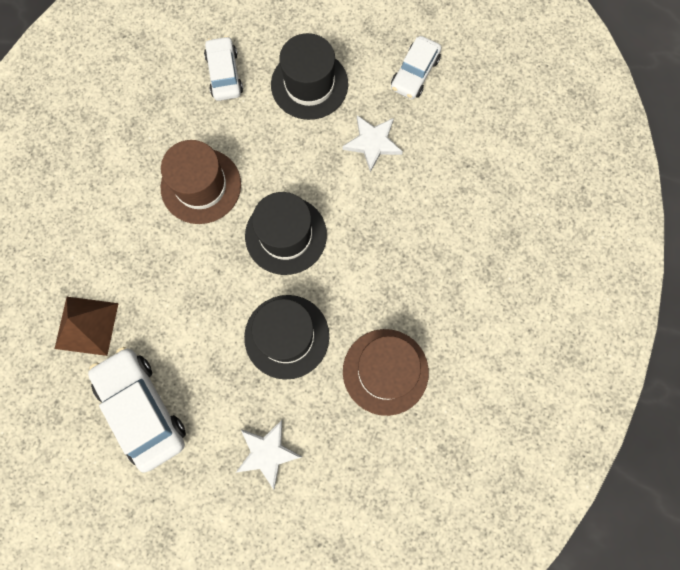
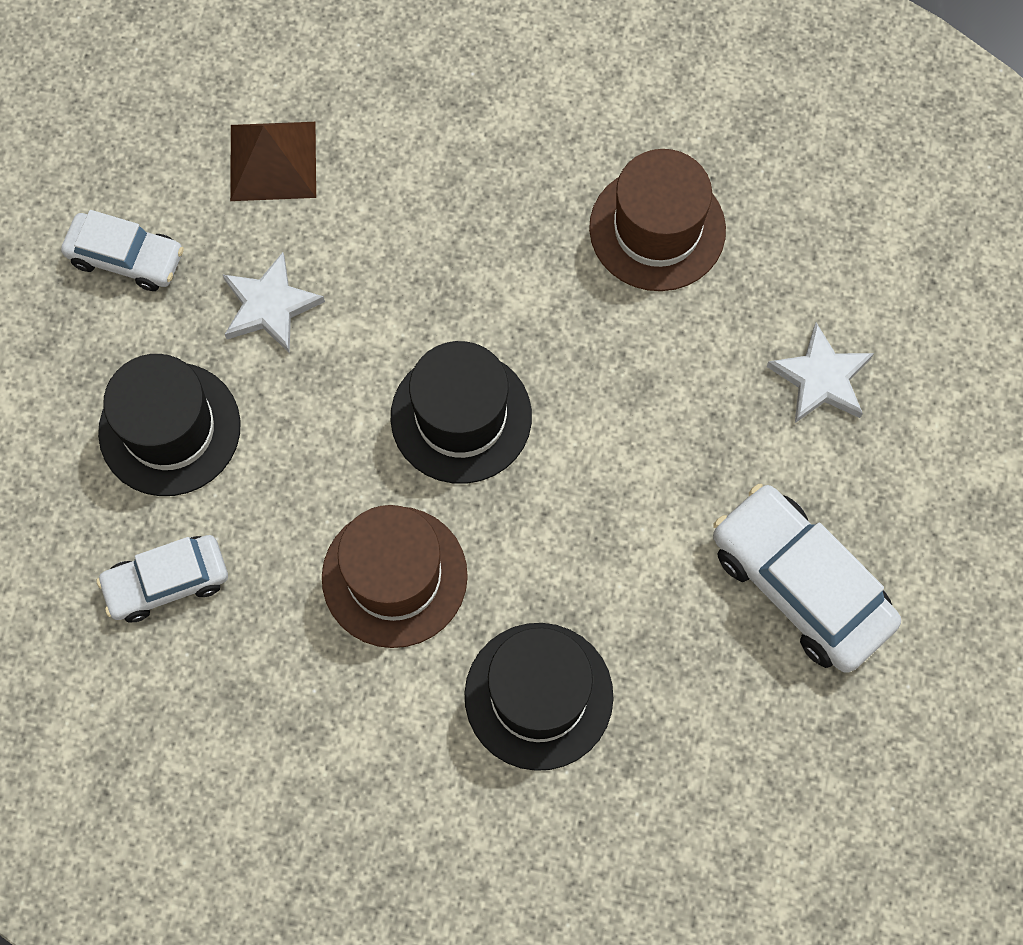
camera: 100 degrees left, 5 degrees down
brown pyramid [55,297,119,356] -> brown pyramid moved to [230,122,316,201]
white car [88,347,186,473] -> white car turned 90 degrees clockwise [713,484,901,673]
black hat [244,295,329,380] -> black hat moved to [464,623,614,771]

